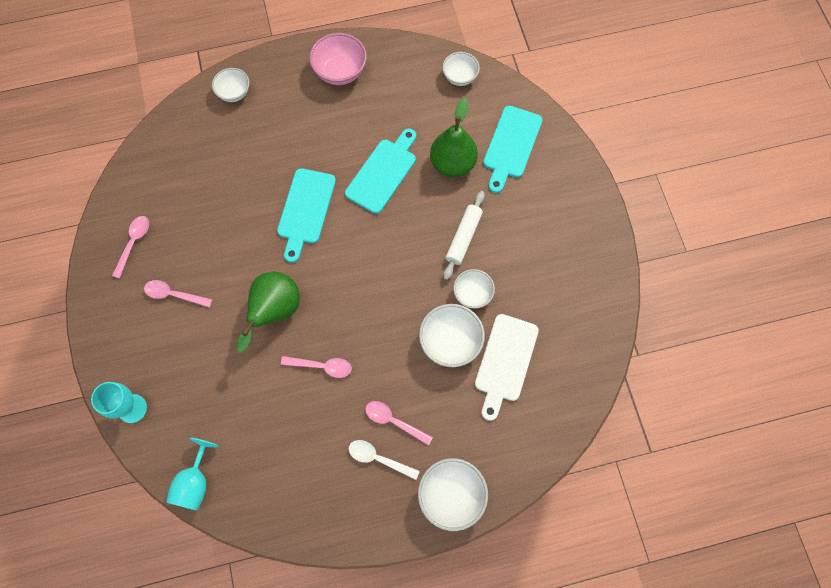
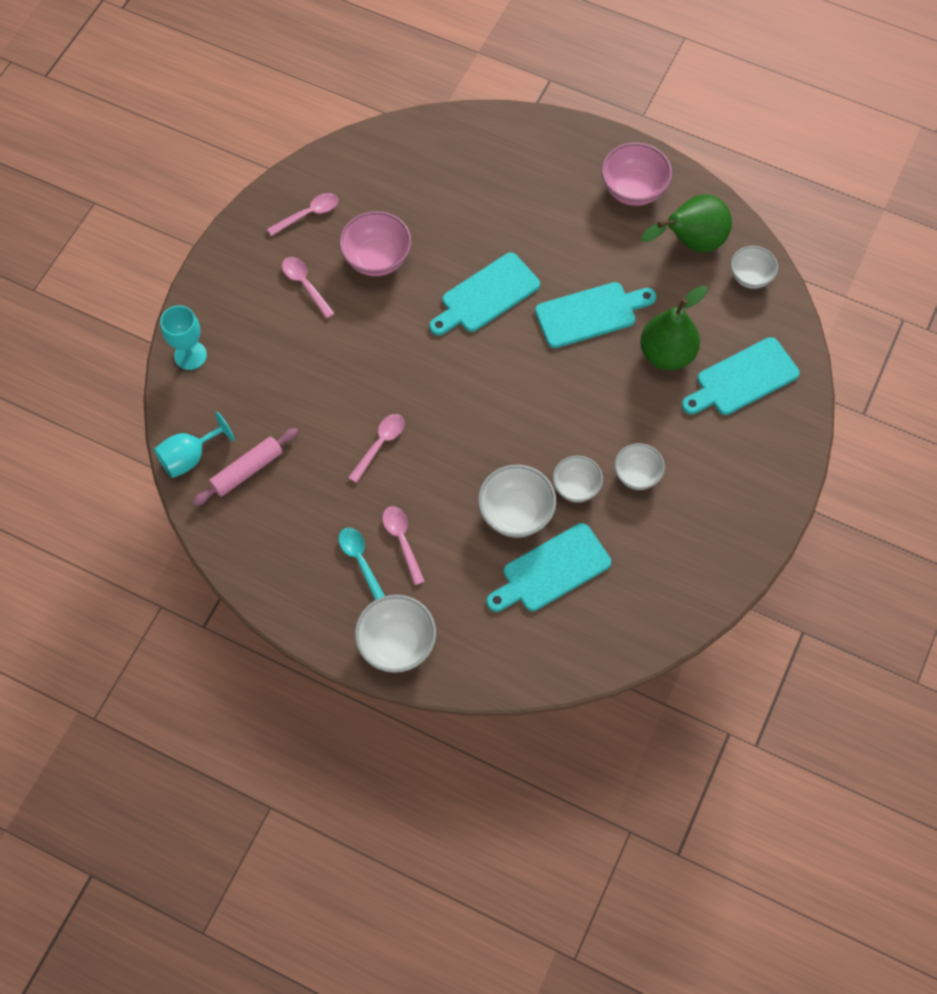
camera: 40 degrees right, 5 degrees down
white bowl [212,68,249,102] -> white bowl moved to [615,443,665,490]
green pear [237,272,300,353] -> green pear moved to [641,194,732,252]
pink spoon [281,356,352,378] -> pink spoon turned 105 degrees counterclockwise [348,414,404,483]
white spoon [349,440,420,480] -> turquoise spoon [339,527,385,600]
white rolling pin [443,191,485,280] -> none
white cutting board [475,314,539,421] -> turquoise cutting board [487,523,611,612]
none -> pink rolling pin [192,428,298,506]
none -> pink bowl [339,211,412,276]

